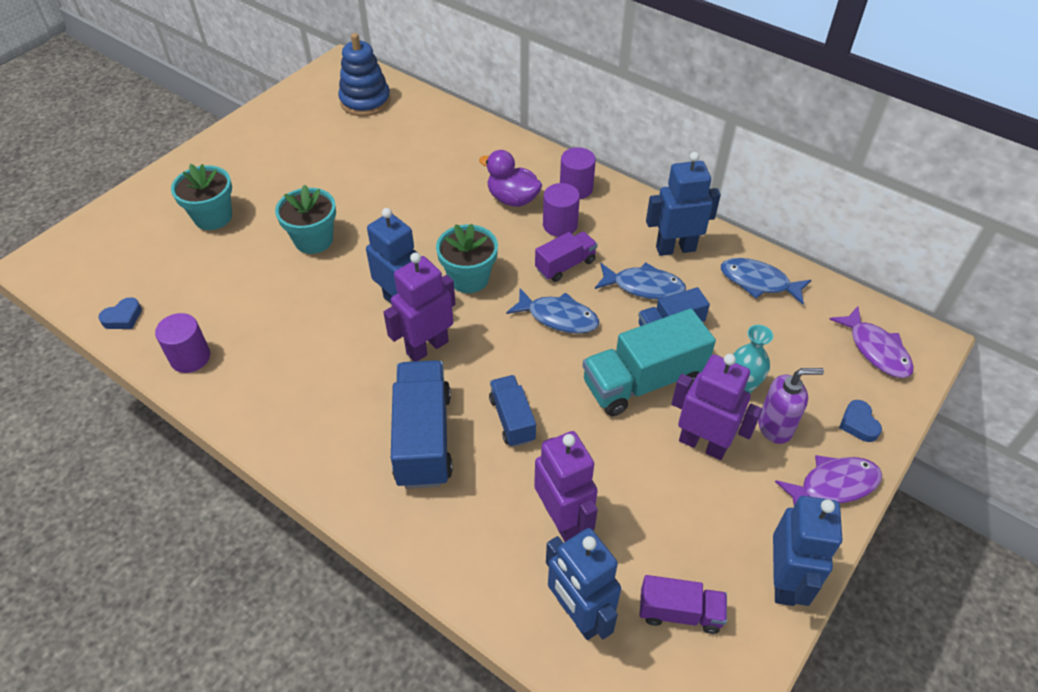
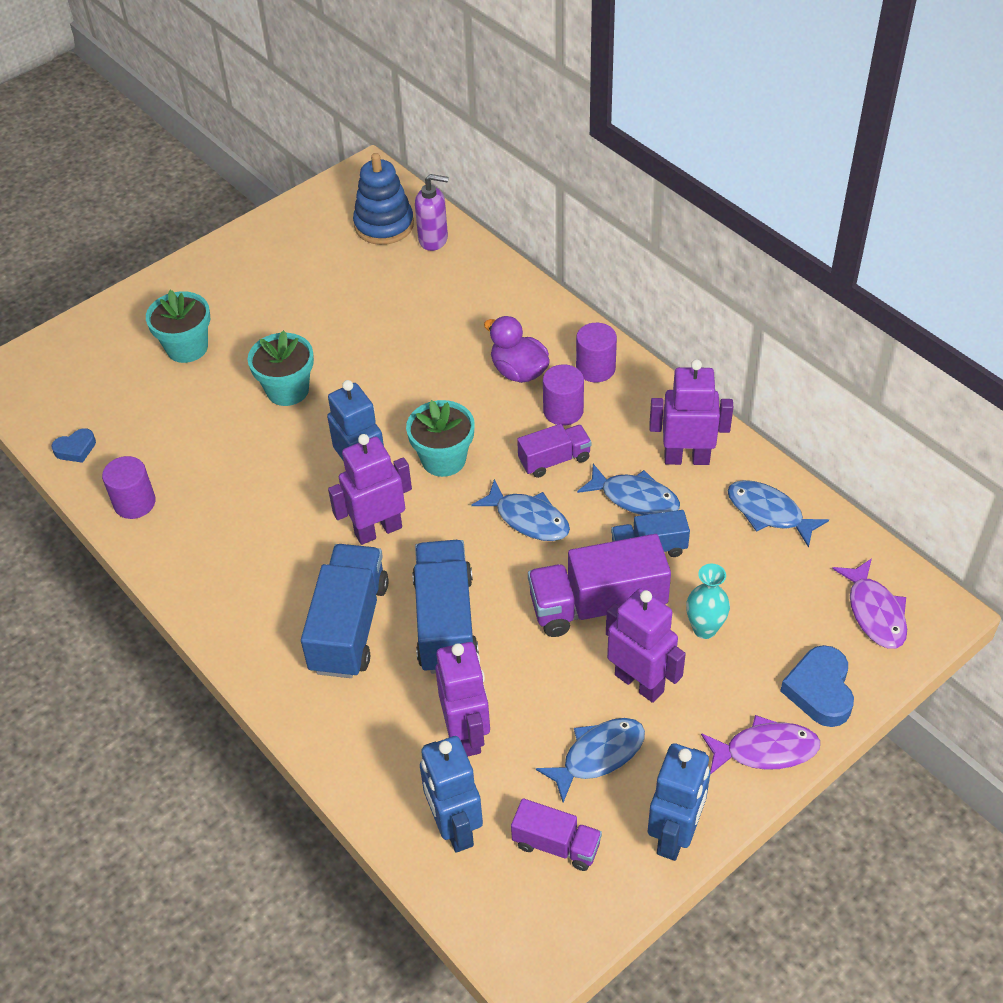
camera: 15 degrees right, 0 degrees up
blue truck [489,375,536,447] -> blue truck [412,540,479,674], size x1.75
turquoise truck [583,308,716,416] -> purple truck [528,534,671,637]
blue robot [646,152,721,256] -> purple robot [649,359,733,465]
purple soap dispenser [758,368,824,444] -> purple soap dispenser moved to [415,174,449,251]
blue heart [839,400,882,442] -> blue heart [780,645,854,727], size x1.67
none -> blue fish [536,718,645,803]

